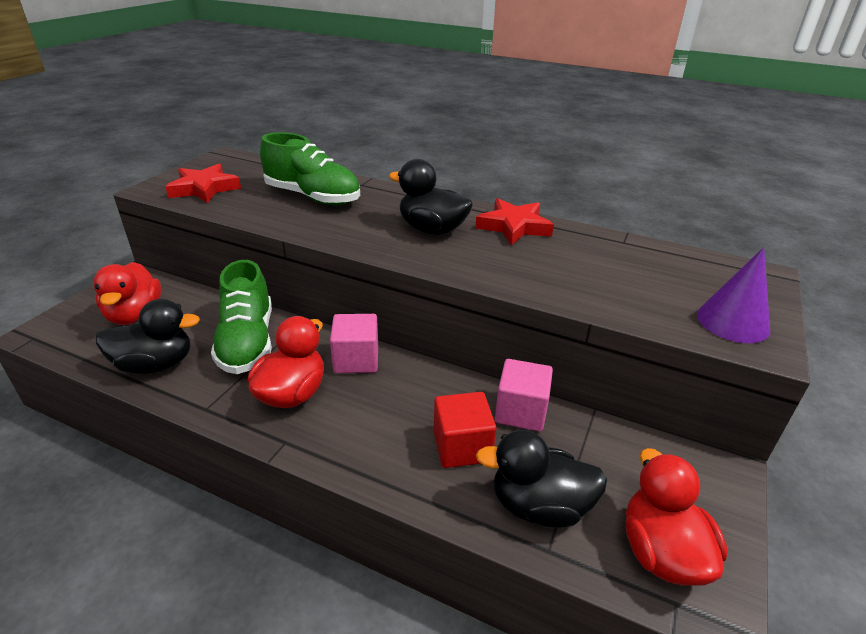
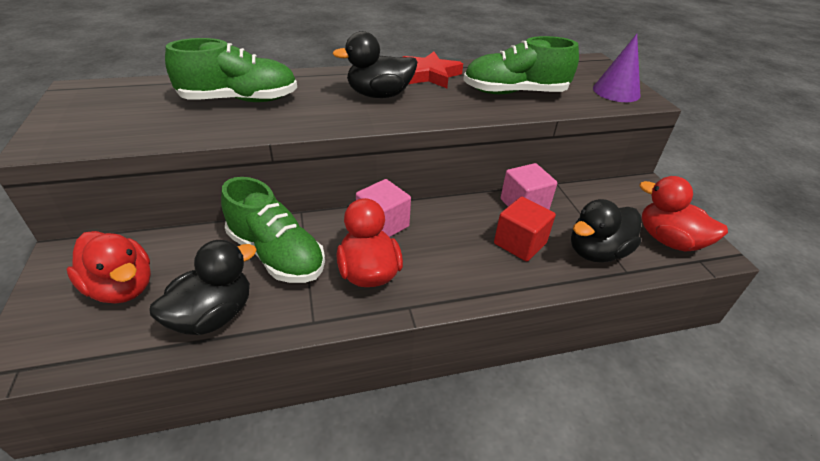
camera: 40 degrees left, 5 degrees up
red star [165,164,241,204] -> none
none -> green shoe [463,36,579,94]

